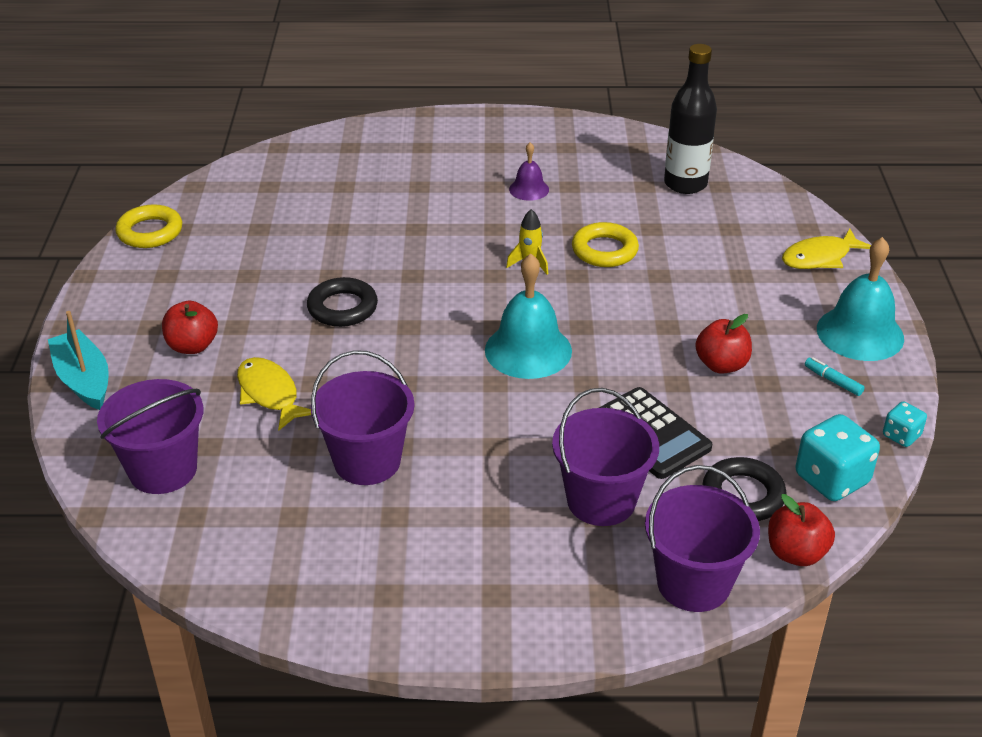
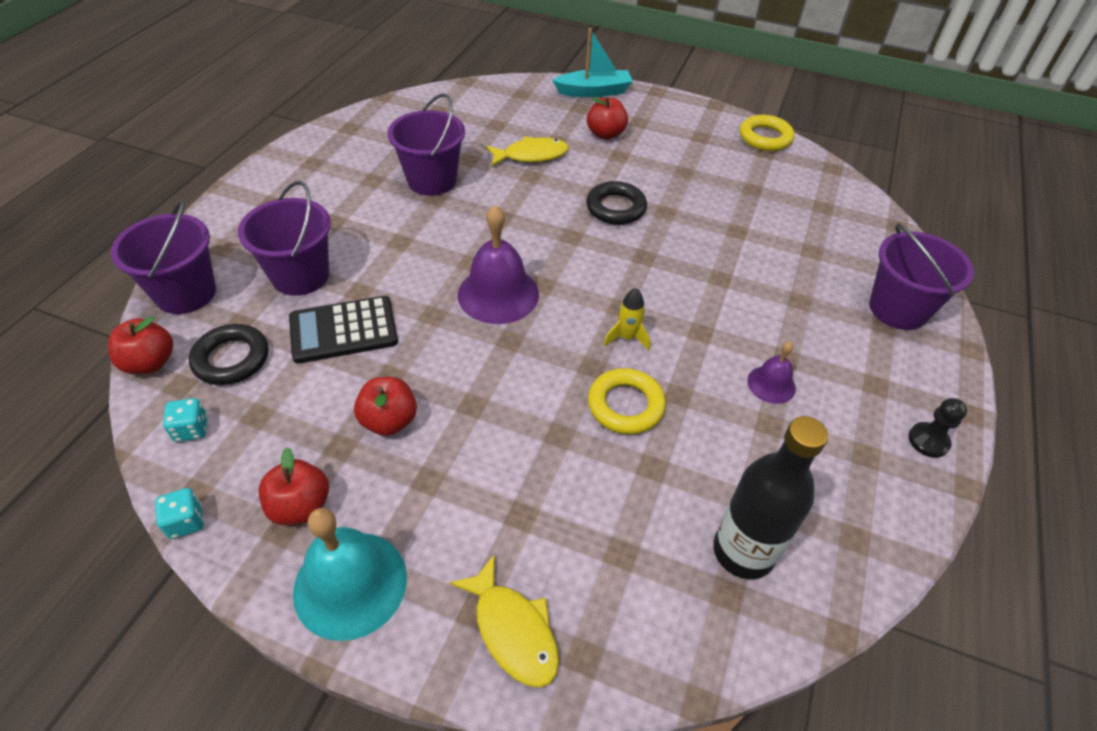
camera: 110 degrees right, 10 degrees up
purple bucket [97,379,203,494] -> purple bucket moved to [869,223,974,330]
turquoise bell [485,253,572,379] -> purple bell [458,205,539,324]
yellow fish [782,229,871,269] -> yellow fish turned 150 degrees clockwise [449,555,559,687]
turquoise dice [795,414,880,501] -> turquoise dice [163,398,208,442], size x0.55
turquoise marker [805,357,865,396] -> red apple [258,447,329,525]
none -> black pawn [908,398,967,458]

